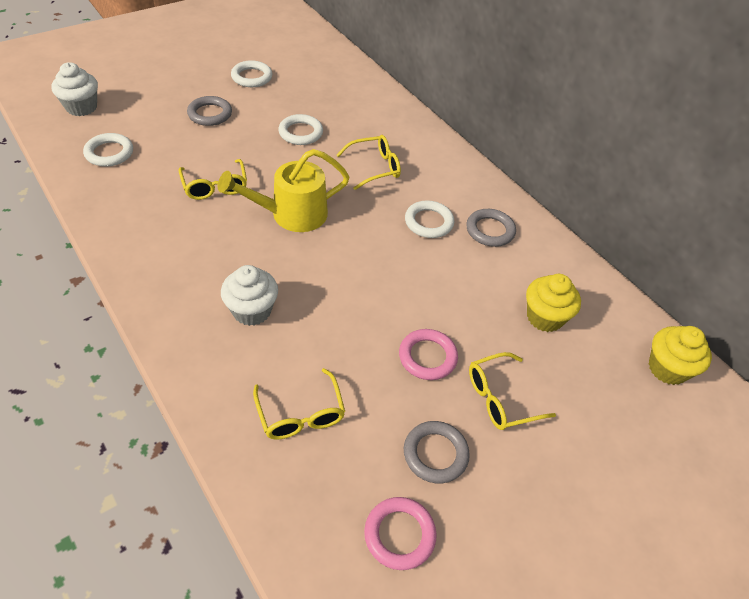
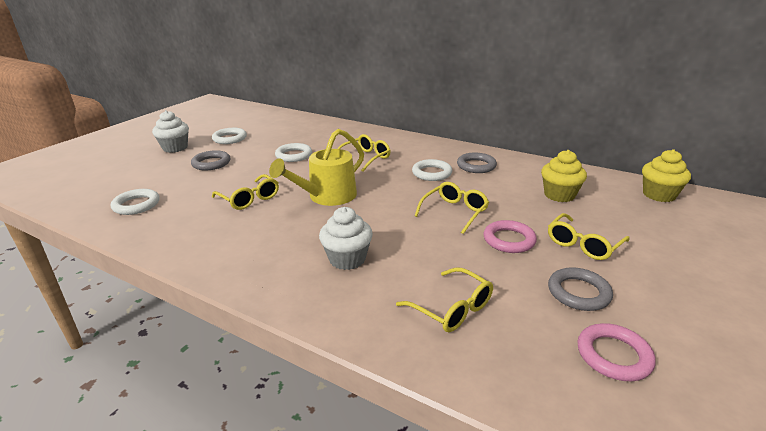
camera: 20 degrees left, 20 degrees down
white cupcake [52,62,98,116] -> white cupcake moved to [152,110,189,153]
none -> yellow glasses [415,182,489,234]

